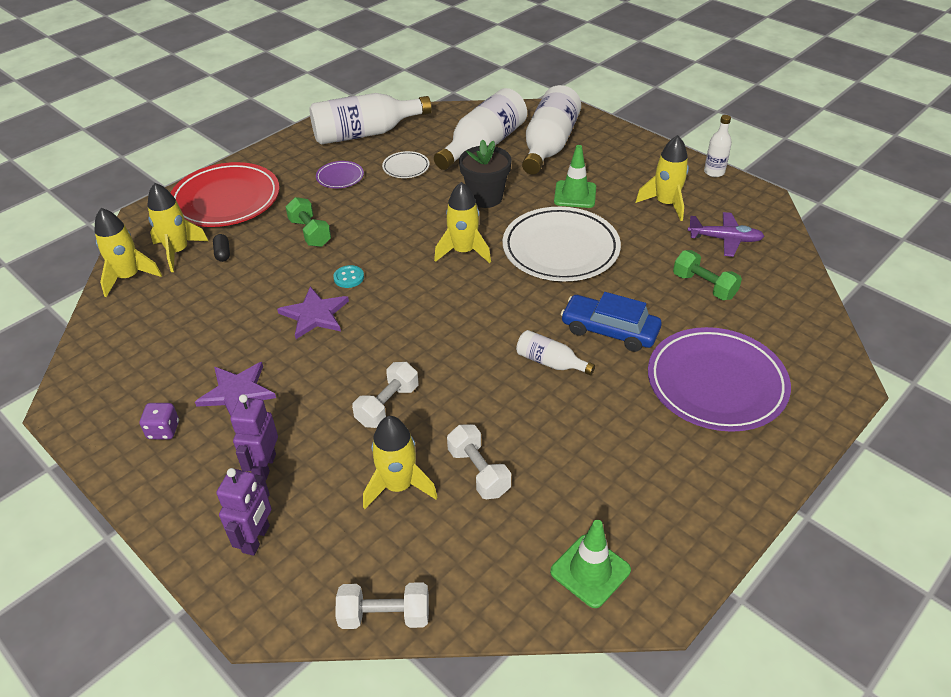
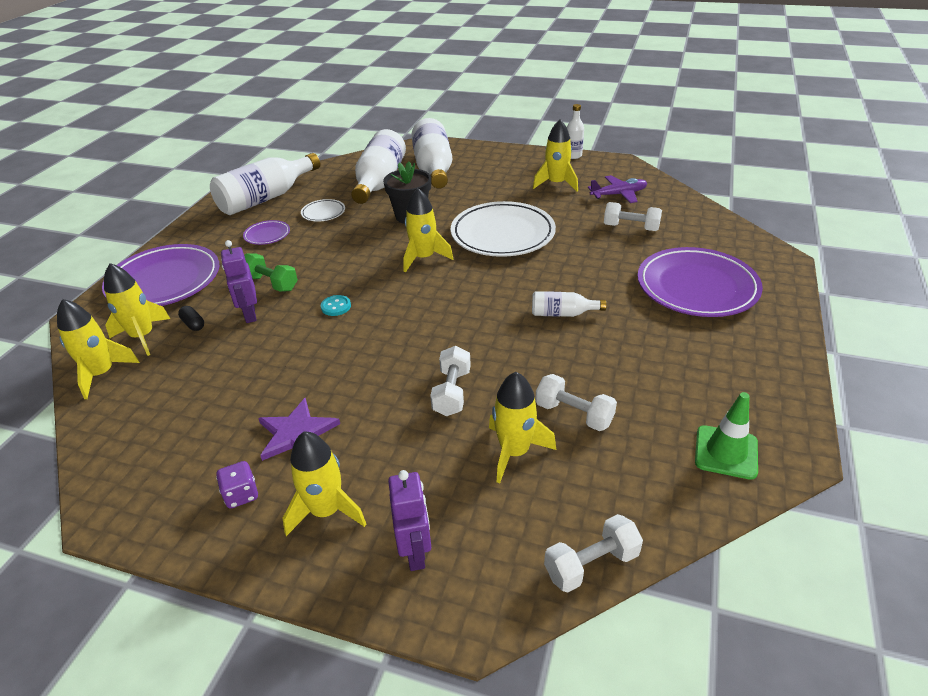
camera: 25 degrees left, 5 degrees down
red plate [171,162,279,227] -> purple plate [102,244,219,306]
purple robot [230,394,278,481] -> purple robot moved to [221,240,257,323]
purple star [277,287,349,339] -> none
green traffic cone [554,145,596,208] -> none
blue car [561,292,662,352] -> none
green dumbbell [673,250,742,300] -> white dumbbell [604,202,662,231]
none -> yellow rocket [283,431,366,536]

